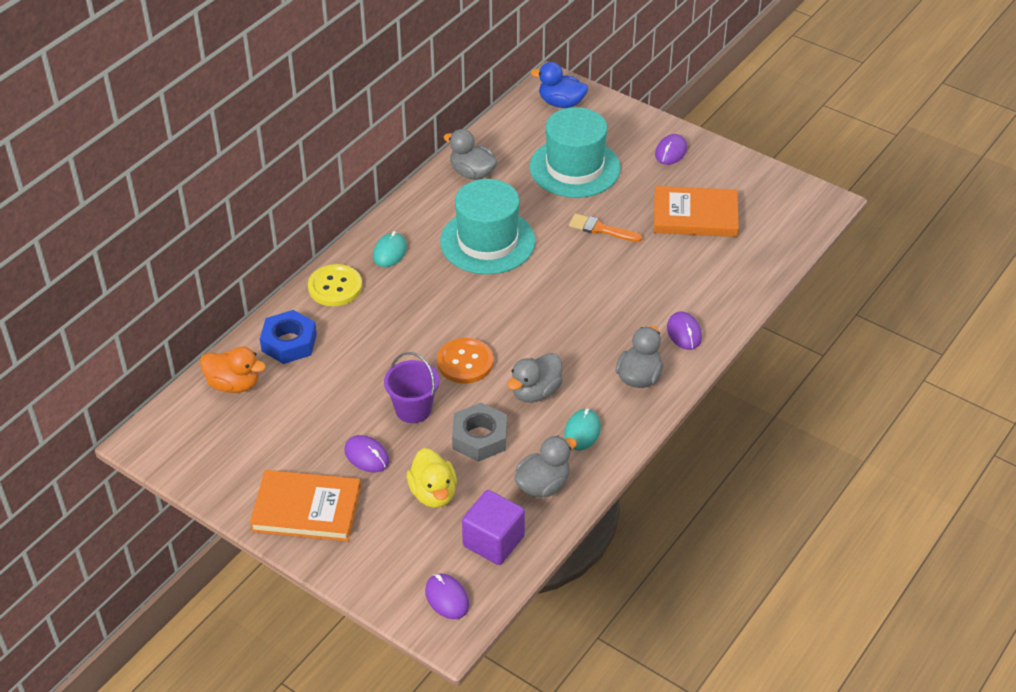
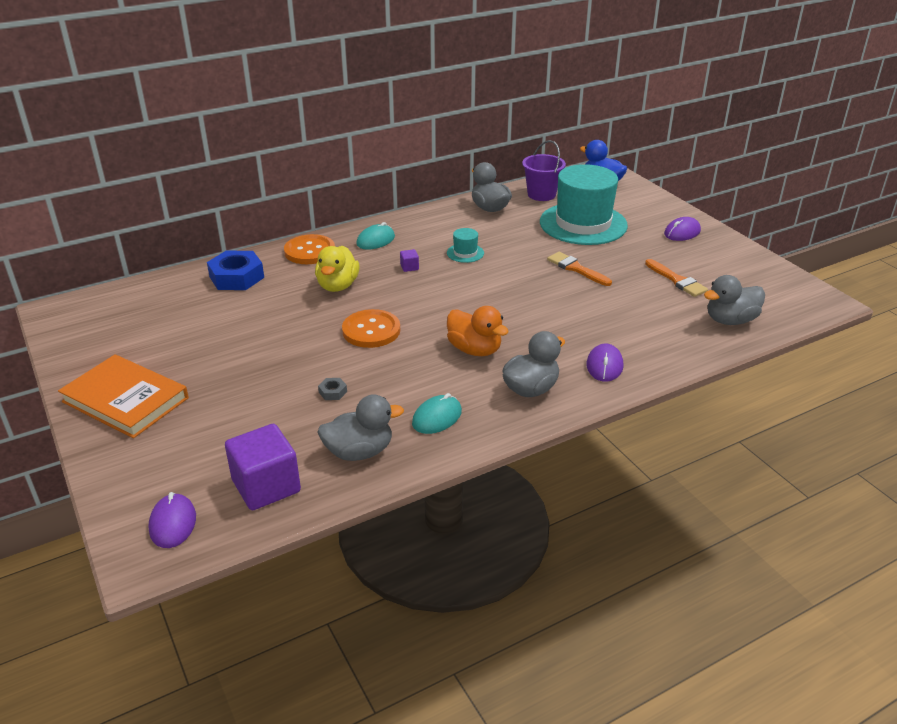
camera: 25 degrees right, 10 degrees down
orange duck [200,346,266,393] -> orange duck moved to [447,306,509,356]
yellow button [308,264,362,306] -> orange button [284,234,335,264]
purple mouse [344,435,389,472] -> none
purple bucket [384,352,439,423] -> purple bucket moved to [522,140,566,201]
yellow duck [407,448,457,508] -> yellow duck moved to [315,246,359,292]
turquoise hat [440,179,535,274] -> turquoise hat [447,228,484,263], size x0.41
grey nut [452,403,507,462] -> grey nut [318,378,347,400], size x0.43
grey duck [508,353,563,403] -> grey duck moved to [704,275,765,325]
orange book [654,186,739,237] -> orange brush [645,259,708,297]
none -> purple cube [400,249,419,272]

